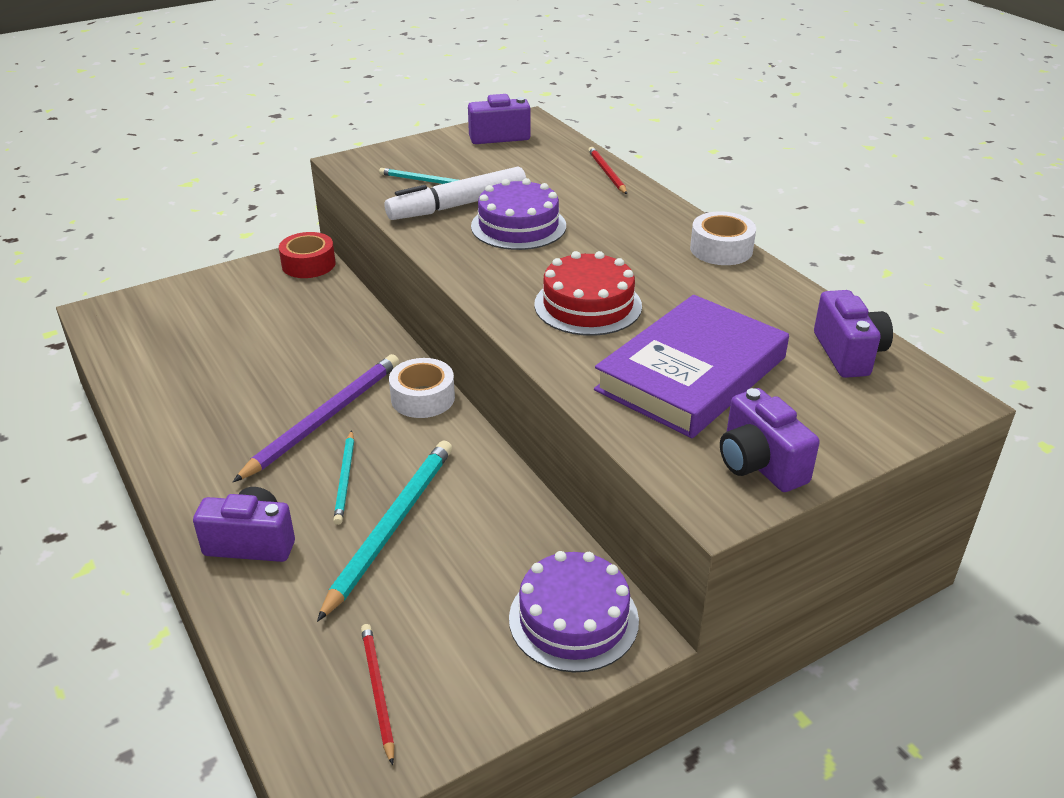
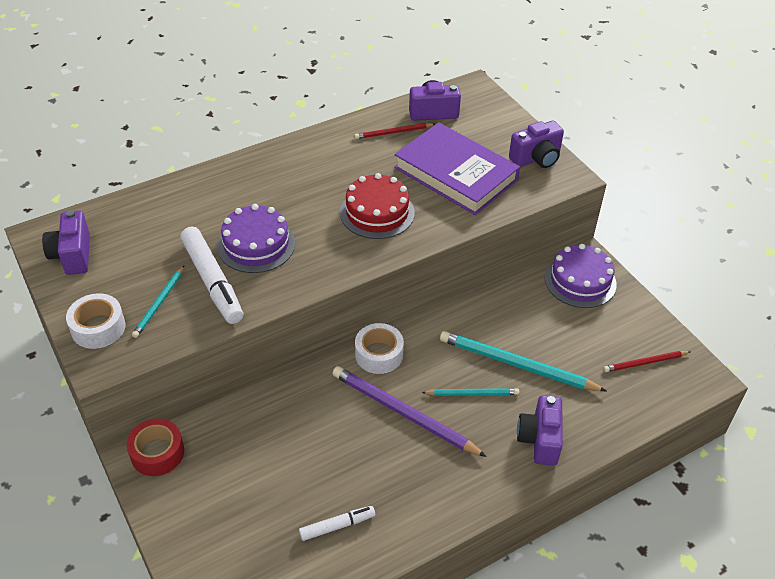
camera: 90 degrees left, 10 degrees up
red pencil [588,147,627,194] -> red pencil moved to [354,123,435,139]
white tape [690,211,756,265] -> white tape moved to [66,293,125,349]
none -> white marker [299,506,375,541]

